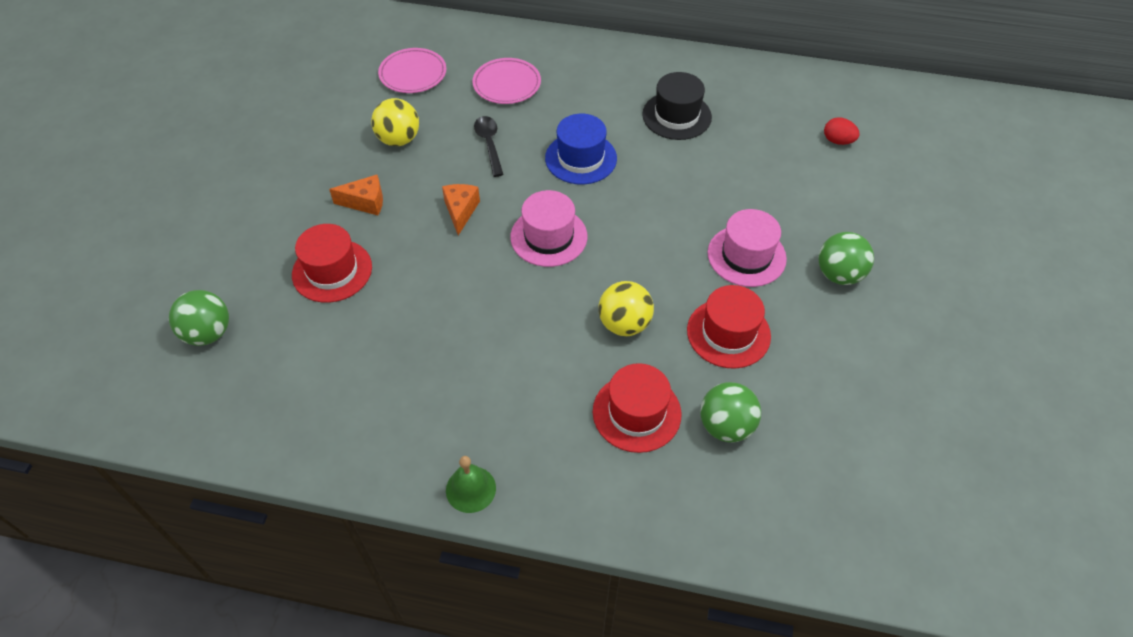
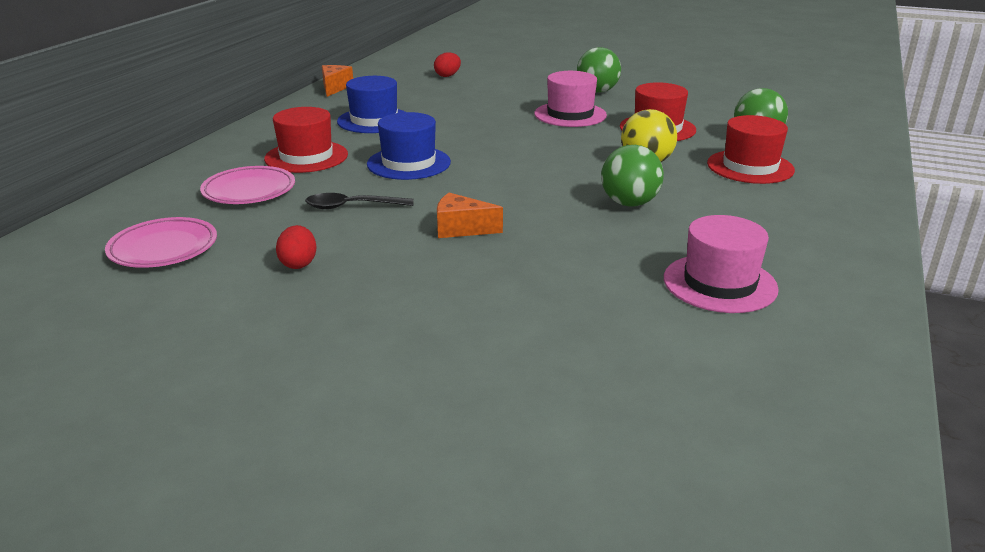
camera: 80 degrees left, 25 degrees down
green ball [169,290,229,346] -> green ball moved to [601,145,664,207]
red hat [292,224,372,303] -> red hat moved to [264,107,348,173]
orange cheese [329,175,383,215] -> orange cheese moved to [322,65,353,97]
yellow ball [371,98,419,146] -> red egg [276,225,317,269]
green bell [446,456,496,513] -> none
pink hat [510,190,587,267] -> pink hat moved to [664,215,779,313]
black hat [642,72,712,140] -> blue hat [337,76,405,133]

